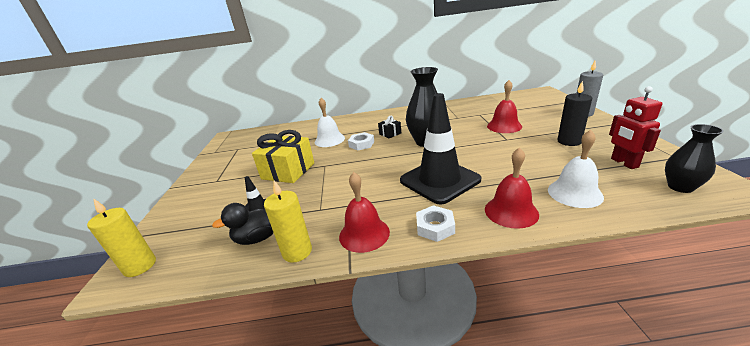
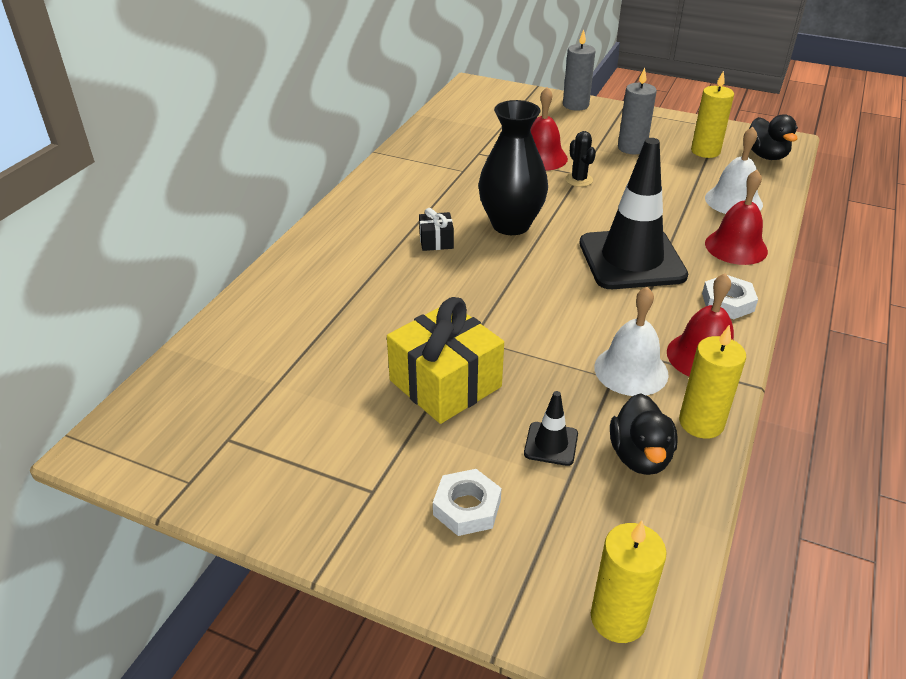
camera: 65 degrees left, 10 degrees up
white bell [315,98,345,147] -> white bell moved to [594,287,669,396]
white nut [348,132,374,151] -> white nut moved to [433,469,502,536]
black candle [557,80,592,146] -> grey candle [618,68,657,154]
red robot [609,86,662,169] -> yellow candle [691,70,734,158]
black vase [665,124,724,193] -> black duck [749,114,798,160]
none -> black cactus [565,131,596,187]

